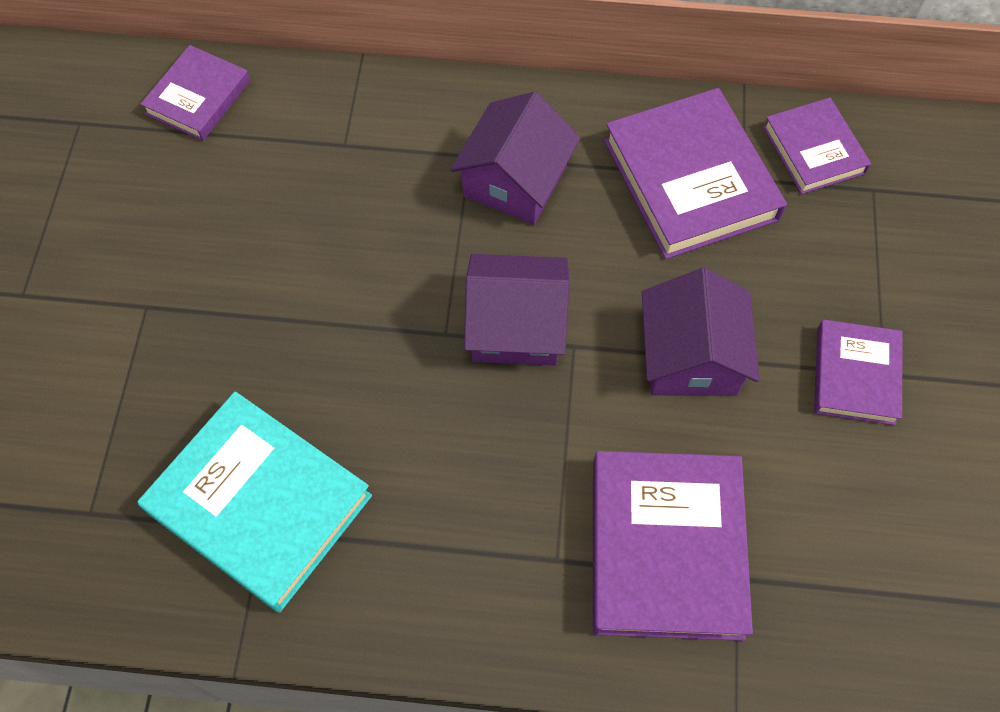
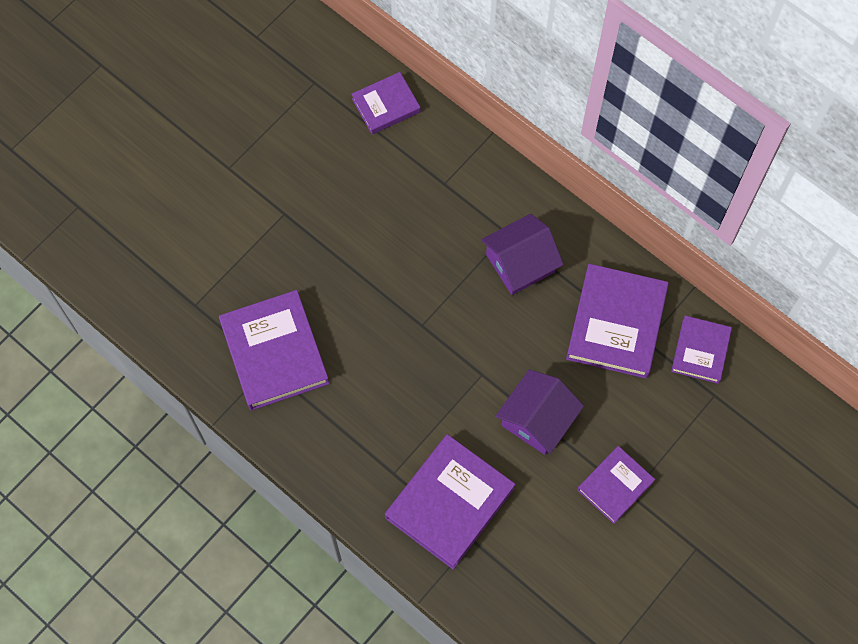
camera: 35 degrees right, 5 degrees up
turquoise book [137,391,372,612] -> purple book [219,290,329,411]
purple house [464,254,569,366] -> none

